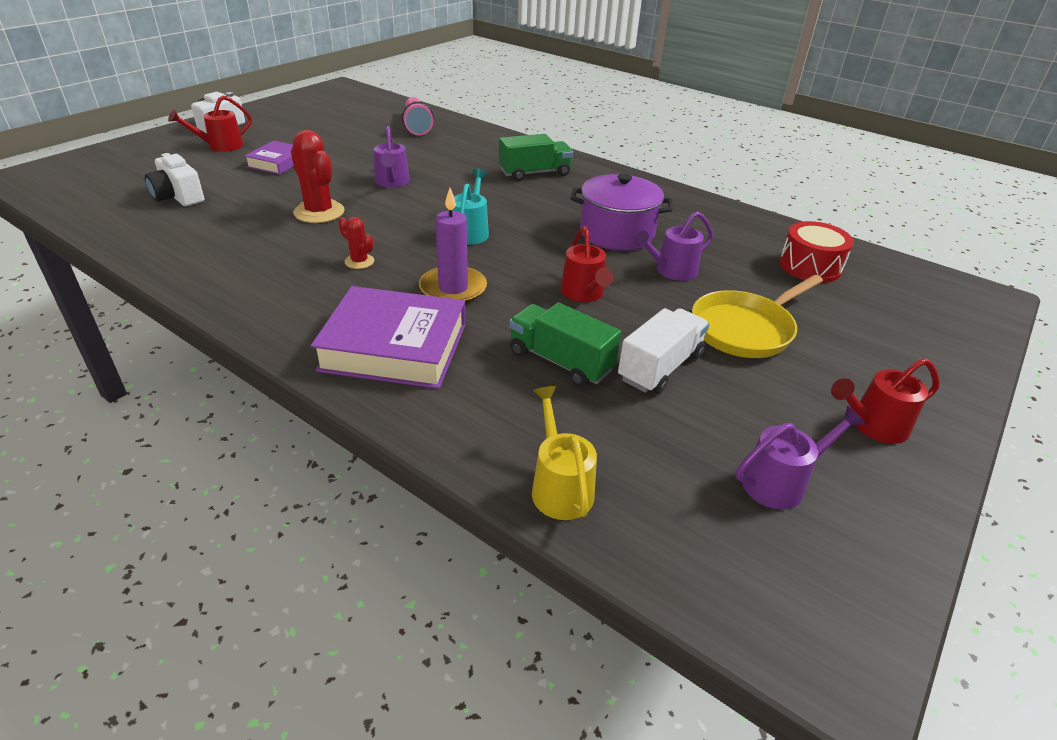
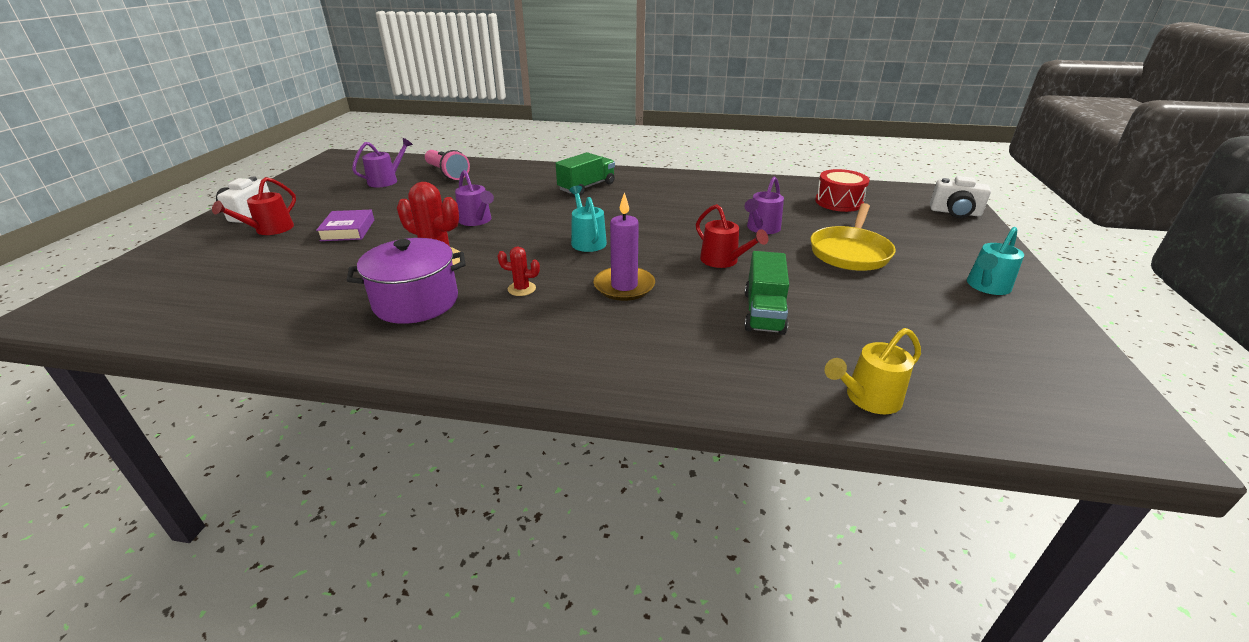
camera: 25 degrees left, 5 degrees down
white camera [145,153,204,206] -> white camera moved to [930,176,991,218]
purple book [311,286,465,389] -> none
green truck [509,303,621,387] -> green truck turned 90 degrees counterclockwise [744,251,789,335]
yellow watering can [532,386,597,520] -> yellow watering can turned 75 degrees counterclockwise [825,328,921,414]
purple pot [570,174,673,251] -> purple pot moved to [346,238,466,324]
white truck [618,308,709,394] -> none
purple watering can [736,406,865,510] -> purple watering can moved to [352,138,413,187]
red watering can [831,358,939,444] -> turquoise watering can [967,227,1024,295]

